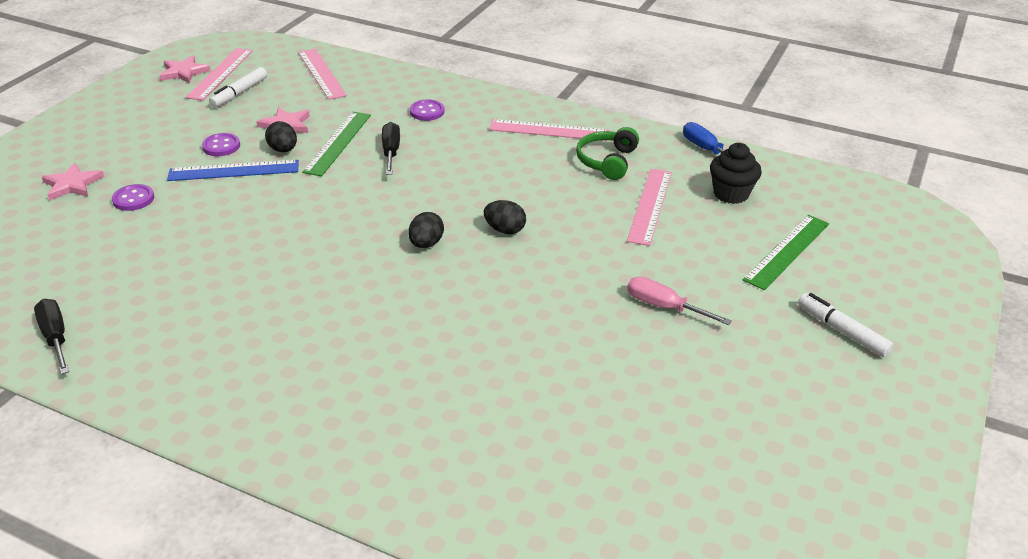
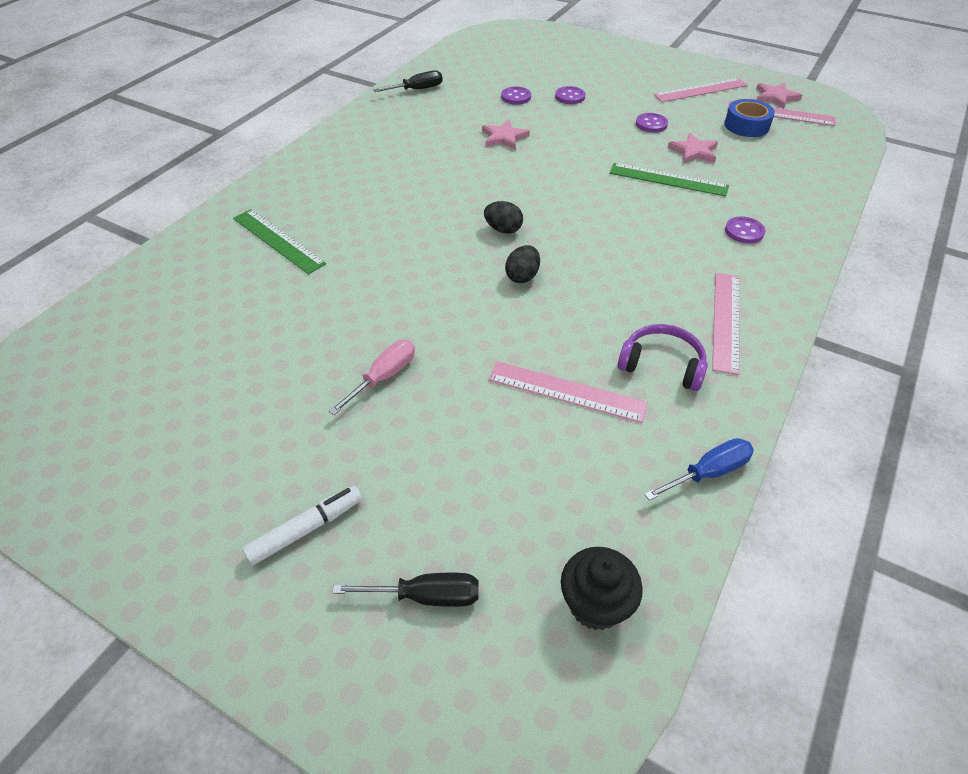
camera: 95 degrees right, 10 degrees up
pink star [42,163,104,201] -> pink star moved to [482,120,530,150]
blue ruler [167,160,299,181] -> none
white marker [209,67,267,108] -> blue tape [725,99,775,137]
black egg [265,121,297,152] -> none
pink ruler [298,49,347,100] -> pink ruler moved to [654,78,748,102]
black screwdriver [382,122,400,175] -> black screwdriver moved to [333,573,479,607]
green headphones [576,127,639,180] -> purple headphones [618,324,708,391]
black cupcake [710,143,762,204] -> black cupcake moved to [561,547,643,631]
green ruler [743,215,829,290] -> green ruler moved to [233,209,326,274]
none -> purple button [501,87,531,105]

